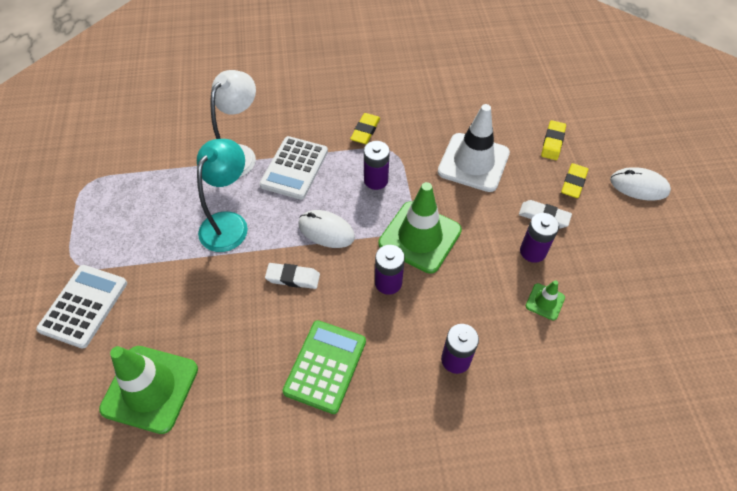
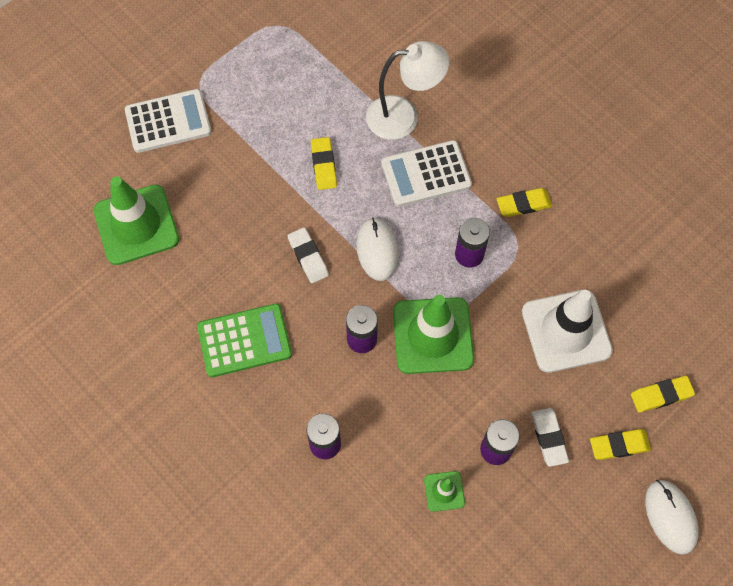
camera: 55 degrees right, 10 degrees up
turquoise lamp [197,139,248,252] -> yellow eraser [311,137,337,190]

